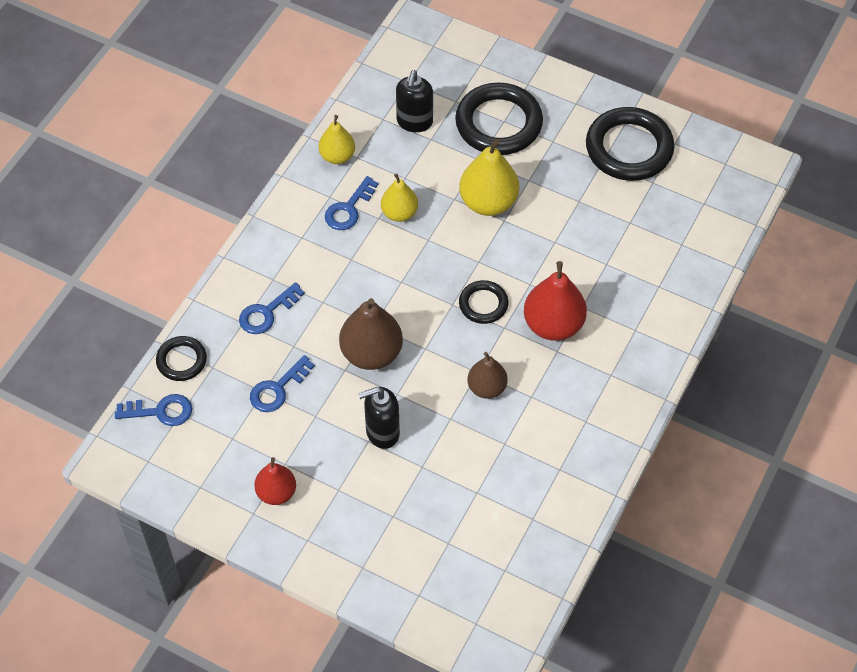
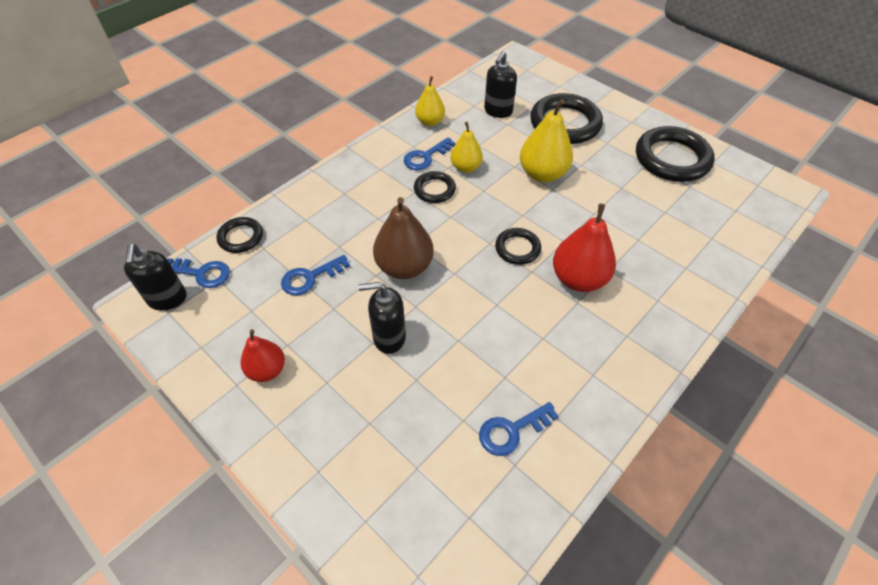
camera: 15 degrees right, 5 degrees down
blue key [239,282,305,334] -> blue key moved to [479,402,559,456]
brown pear [467,352,508,399] -> none
none -> black soap dispenser [124,244,187,311]
none -> black ring [414,171,456,203]

